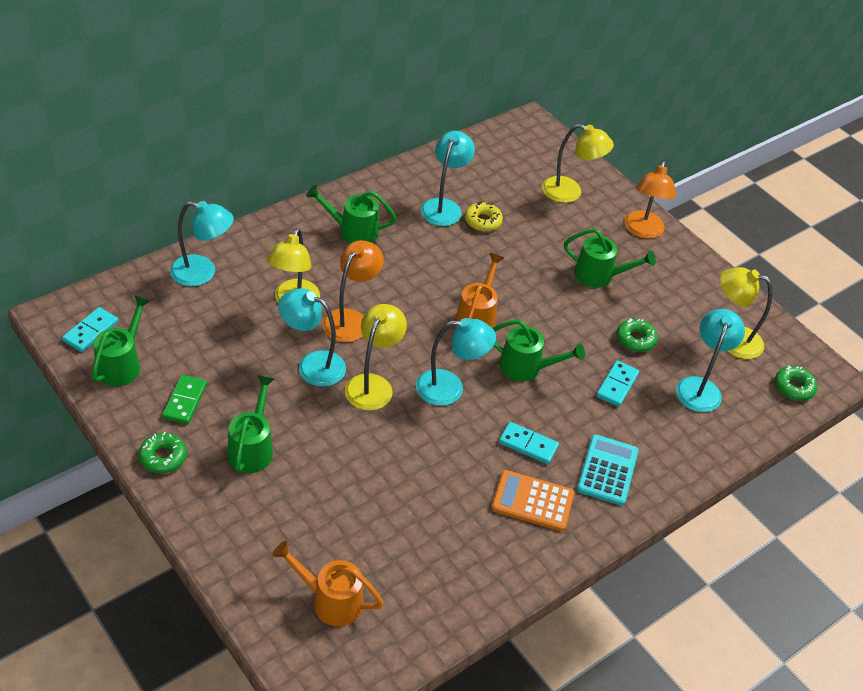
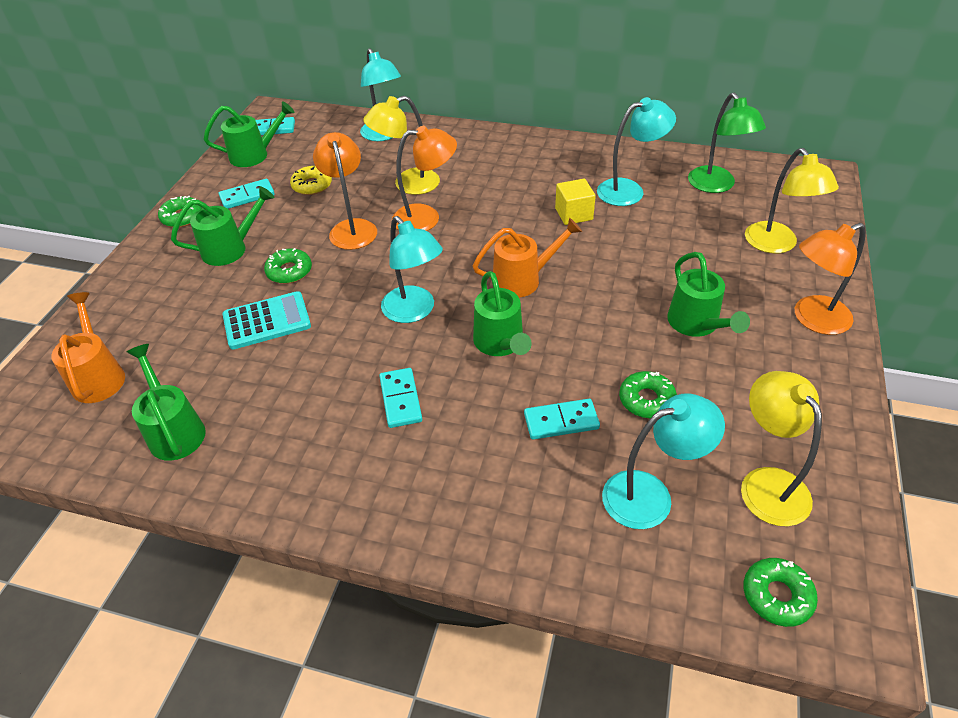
camera: 60 degrees right, 0 degrees up
green domino [162,375,207,424] -> turquoise domino [219,179,275,209]
turquoise lamp [278,288,346,387] -> orange lamp [313,132,377,250]
green watering can [306,185,397,244] -> green watering can moved to [127,344,206,461]
yellow lamp [345,304,407,411] -> none
yellow donut [465,201,503,232] -> yellow donut moved to [290,166,332,195]
orange calculator [491,470,574,531] -> none
turquoise calculator [577,434,638,506] -> turquoise calculator moved to [223,291,311,349]
none -> green donut [264,248,312,284]
none -> yellow cube [555,179,596,225]
none -> green lamp [688,93,766,193]

